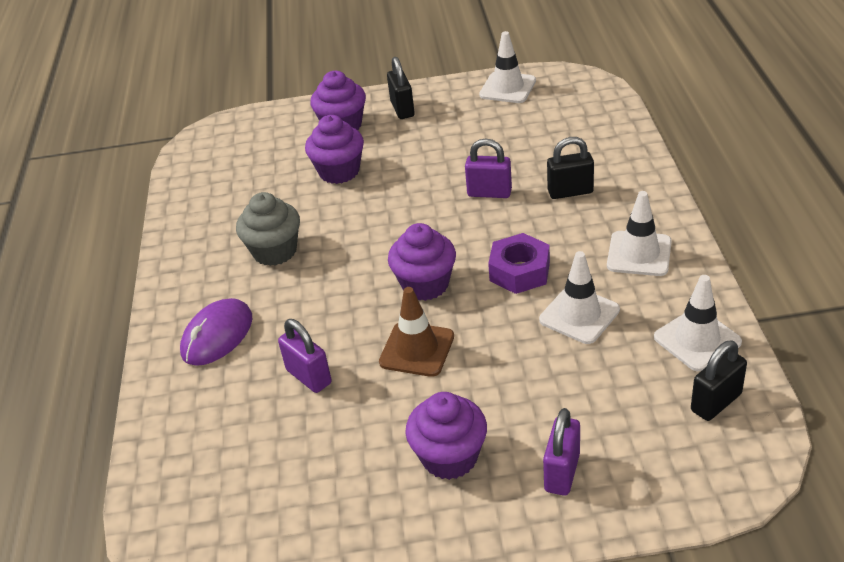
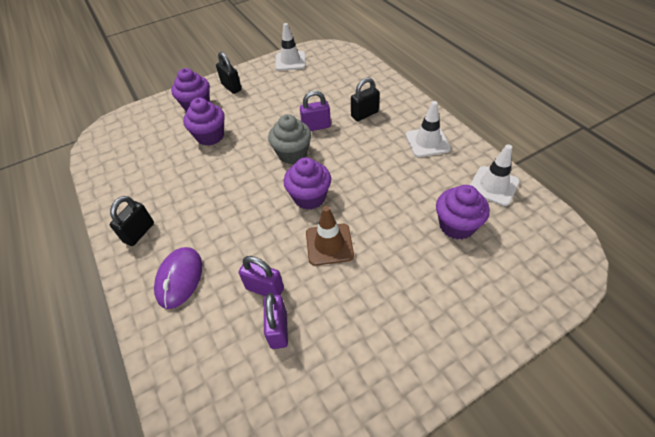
camera: 25 degrees left, 10 degrees up
grey cupcake [236,192,300,266] -> grey cupcake moved to [268,114,311,164]
purple cupcake [405,392,487,480] -> purple cupcake moved to [436,185,490,240]
purple nut [488,233,550,294] -> none
white traffic cone [539,251,620,344] -> none
purple padlock [543,408,580,496] -> purple padlock moved to [264,293,288,349]
black padlock [691,340,747,421] -> black padlock moved to [110,196,154,246]

